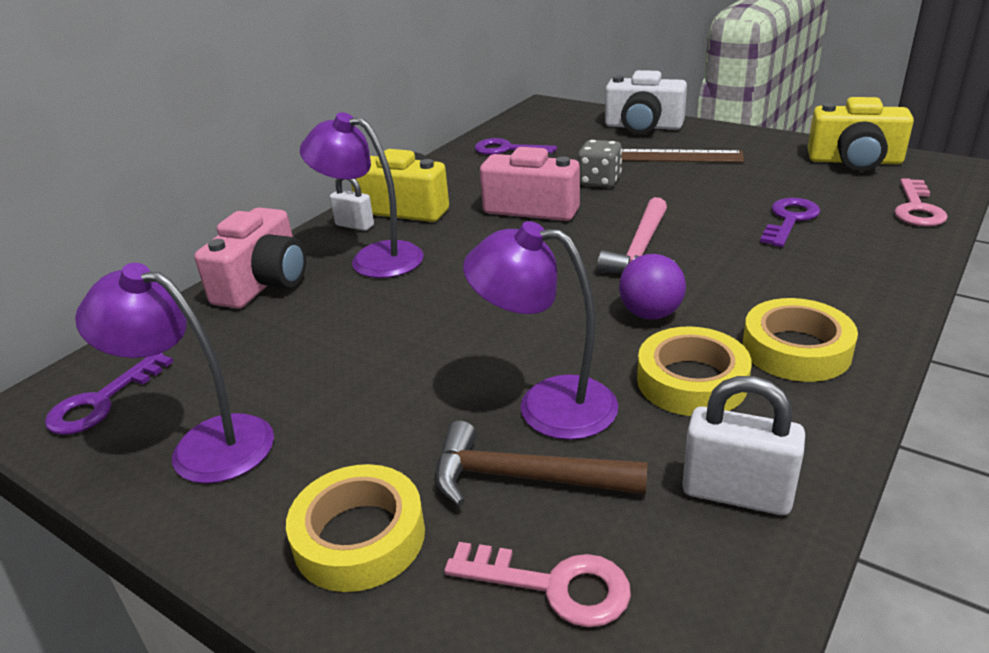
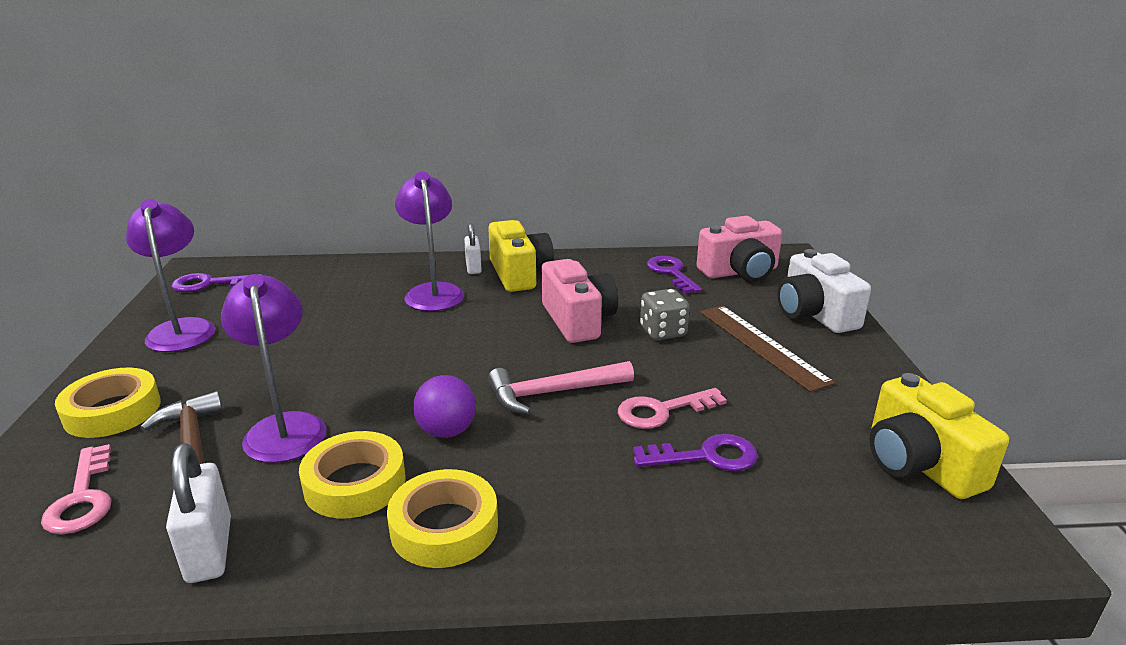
camera: 50 degrees right, 5 degrees down
pink camera [194,207,306,309] -> pink camera moved to [697,216,782,282]
pink key [894,178,948,226] -> pink key moved to [618,388,727,429]

